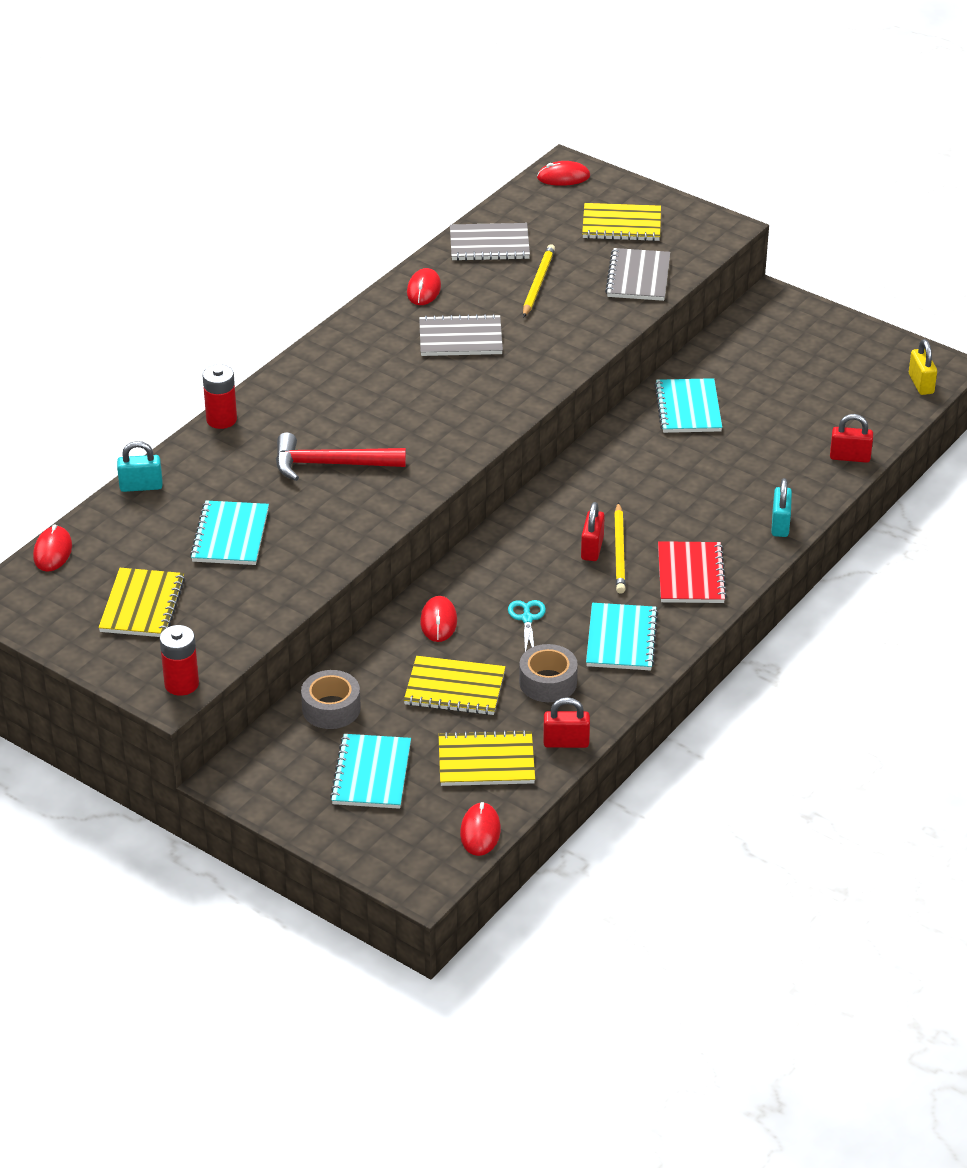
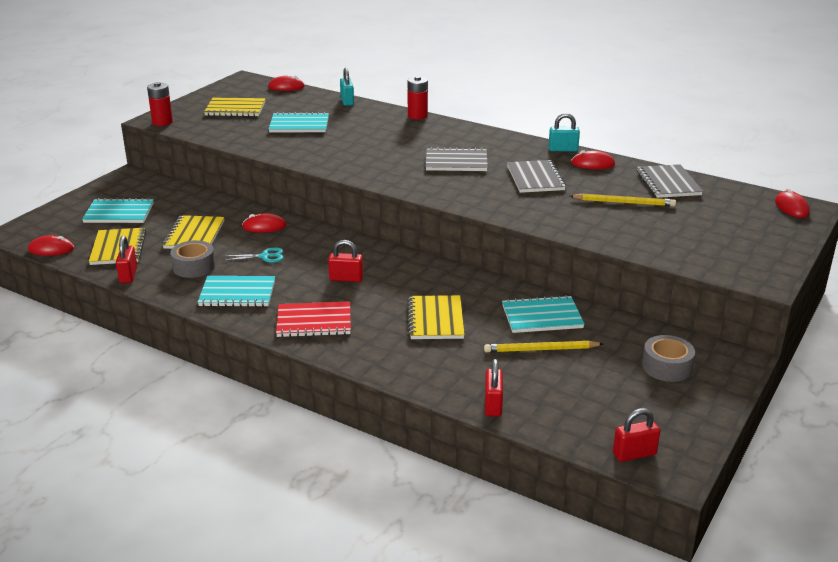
camera: 85 degrees right, 10 degrees down
red hammer [276,432,406,481] -> none
grey tape [301,670,361,729] -> grey tape moved to [642,335,695,382]
yellow notebook [582,203,661,241] -> yellow notebook moved to [407,295,465,339]
grey notebook [605,248,670,301] -> grey notebook moved to [426,147,488,171]
yellow pencil [614,502,626,594] -> yellow pencil moved to [484,341,603,352]
turquoise padlock [771,478,792,537] -> turquoise padlock moved to [549,113,580,152]
yellow padlock [909,339,937,395] -> red padlock [613,408,660,462]

